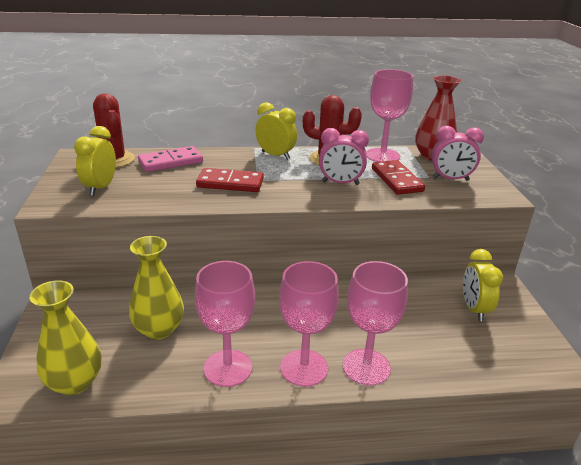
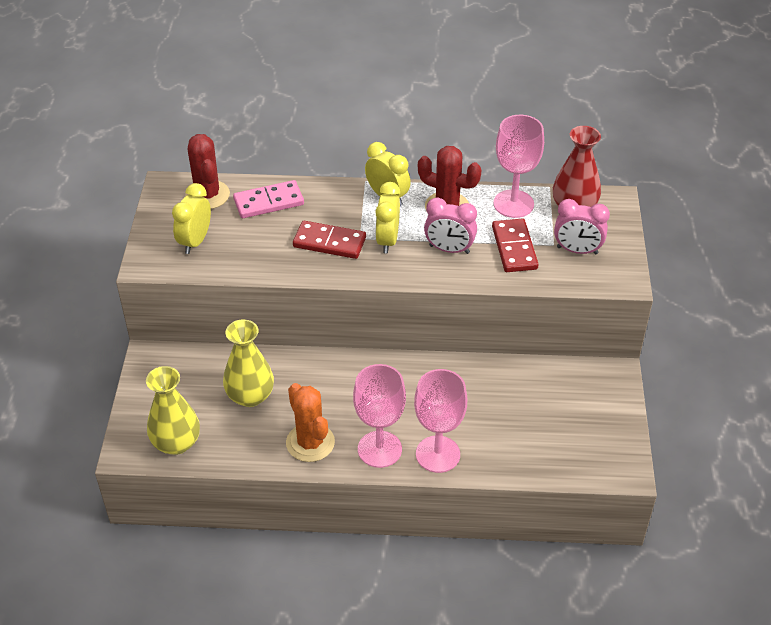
camera: 10 degrees right, 15 degrees up
pink goblet [195,261,255,387] -> orange cactus [286,383,335,462]
yellow clock [463,249,503,321] -> yellow clock moved to [375,182,400,253]

